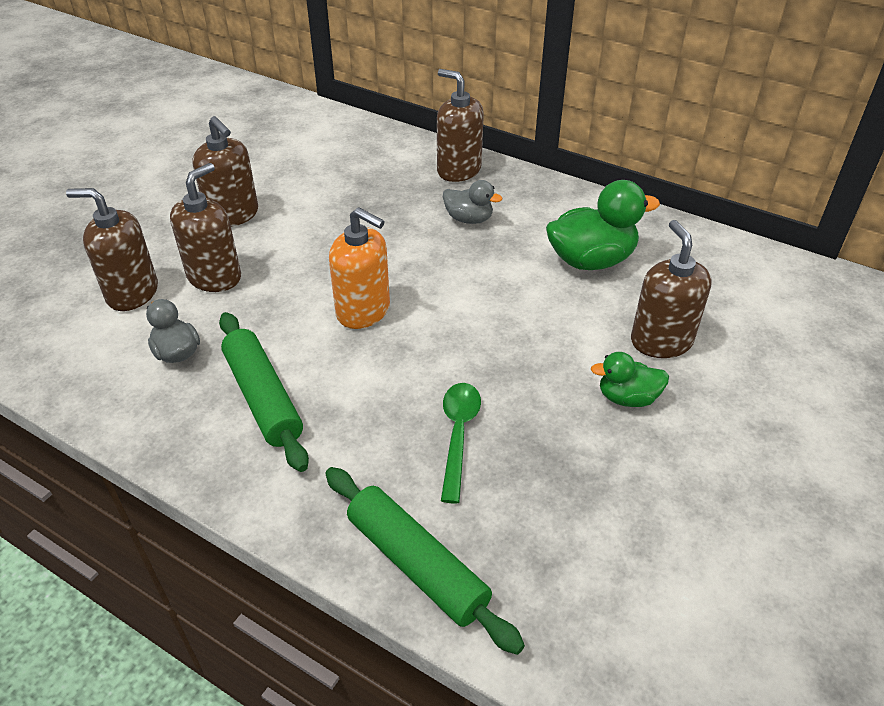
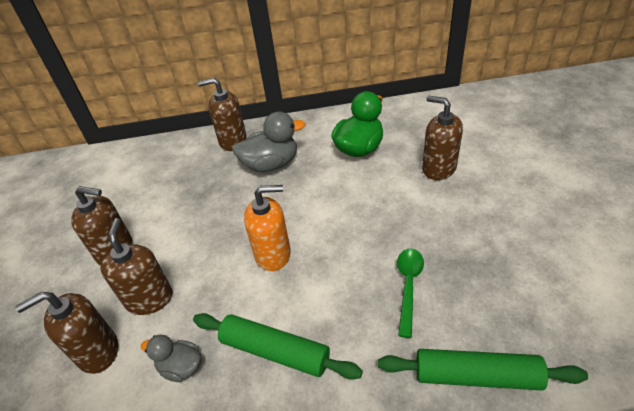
camera: 35 degrees left, 0 degrees up
green spoon [441,383,481,504] -> green spoon turned 45 degrees clockwise [397,248,424,338]
grey duck [443,180,502,224] -> grey duck [232,112,305,172], size x1.74
green duck [591,352,669,407] -> none

